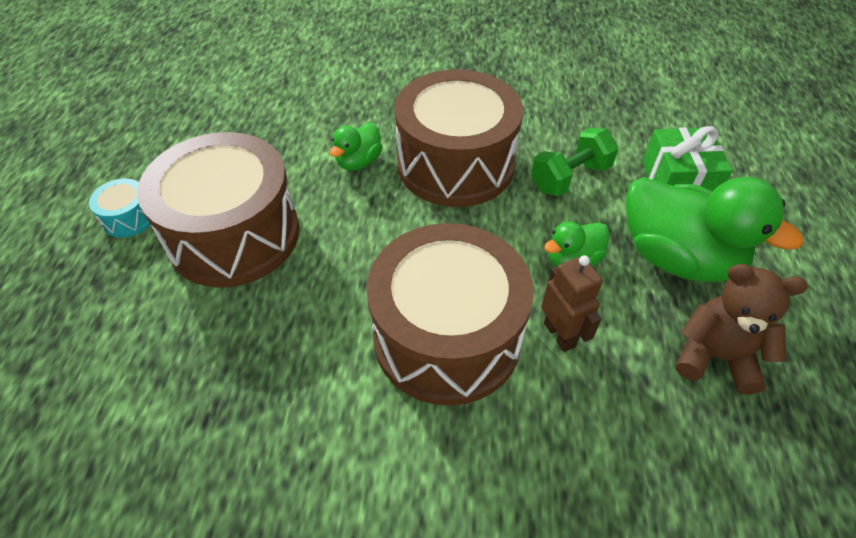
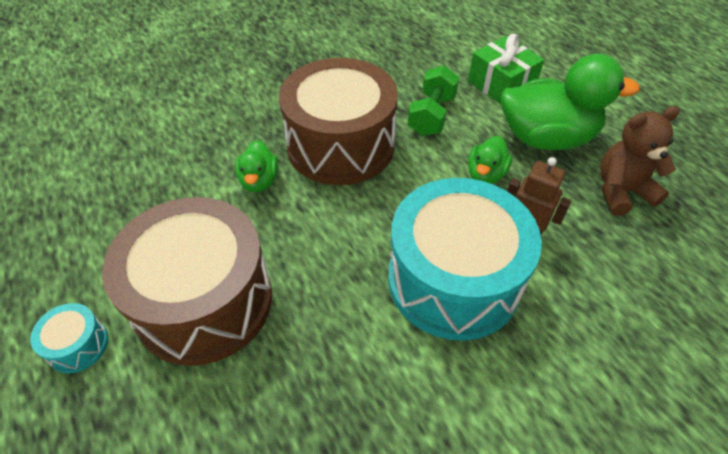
camera: 35 degrees left, 0 degrees up
brown drum [367,223,534,406] -> turquoise drum [388,178,542,341]

